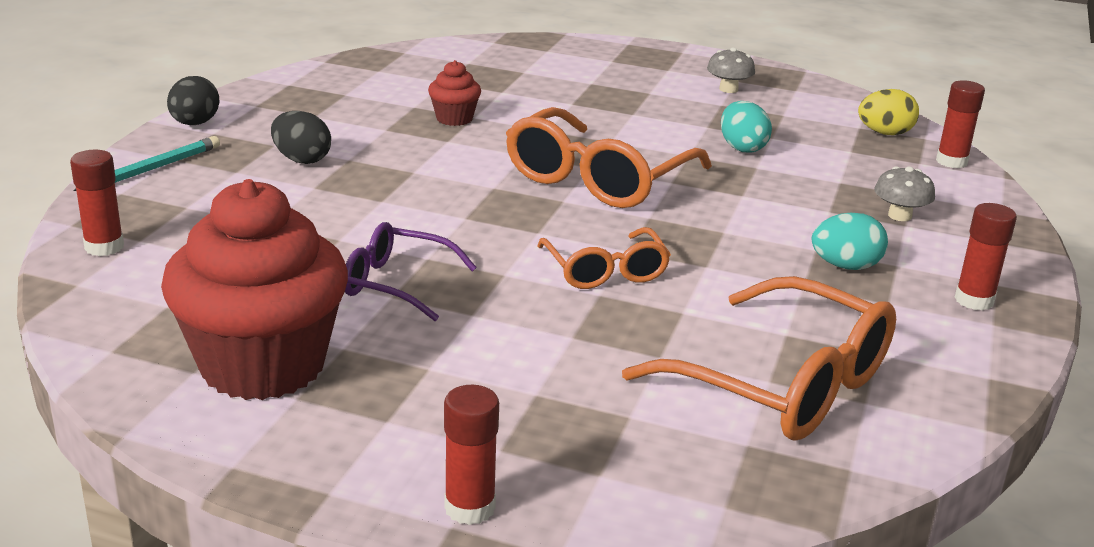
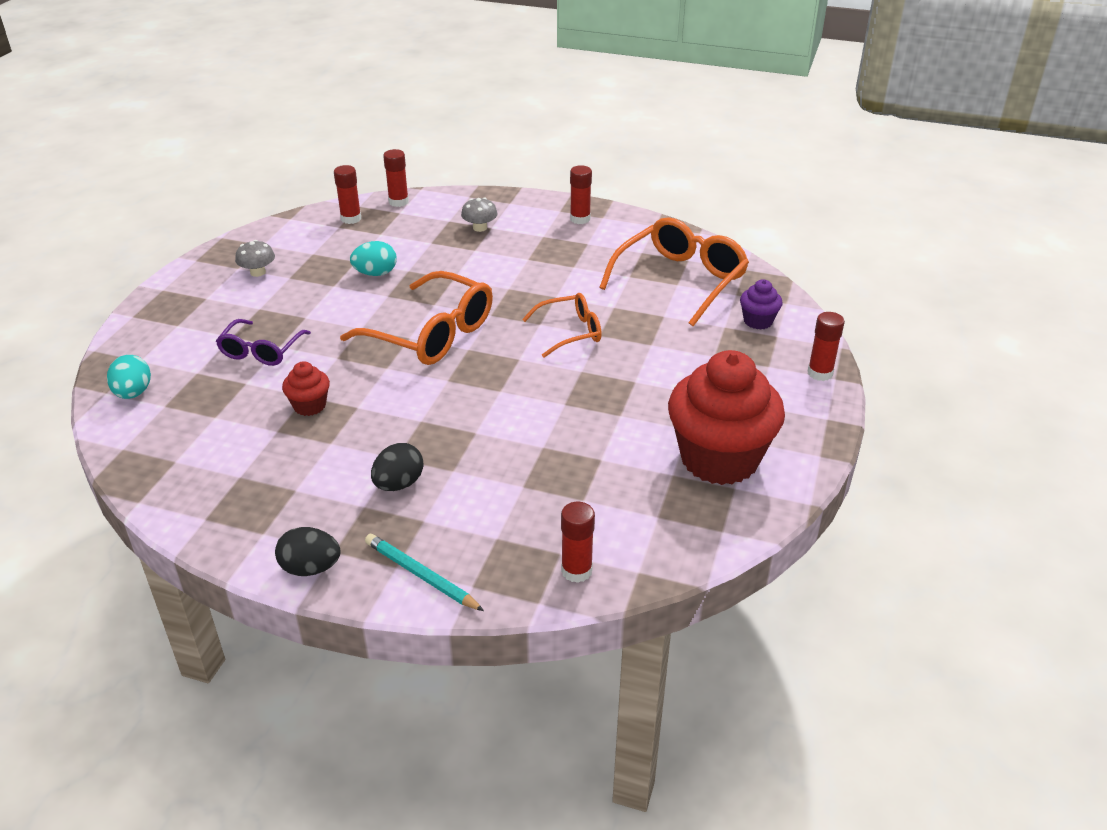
camera: 90 degrees left, 10 degrees up
purple glasses [345,222,477,321] -> purple glasses moved to [216,319,311,366]
turquoise egg [812,213,888,270] -> turquoise egg moved to [107,355,151,399]
yellow egg [858,89,919,135] -> red glue stick [334,165,361,224]
none -> purple cupcake [740,279,783,330]

